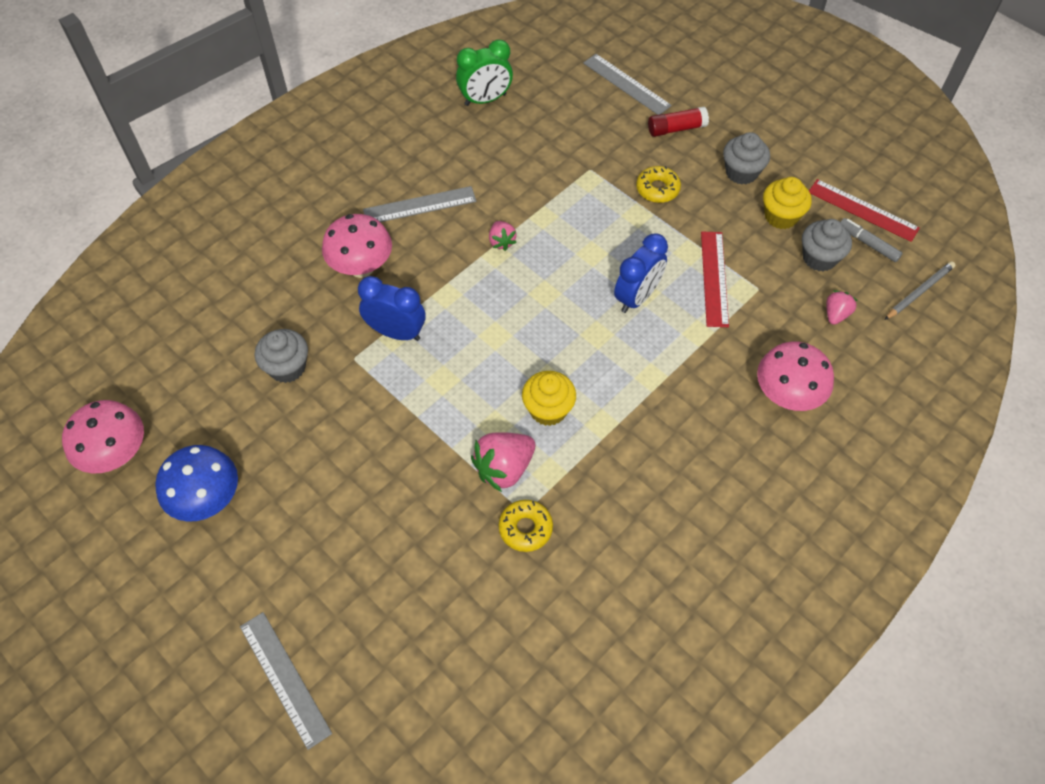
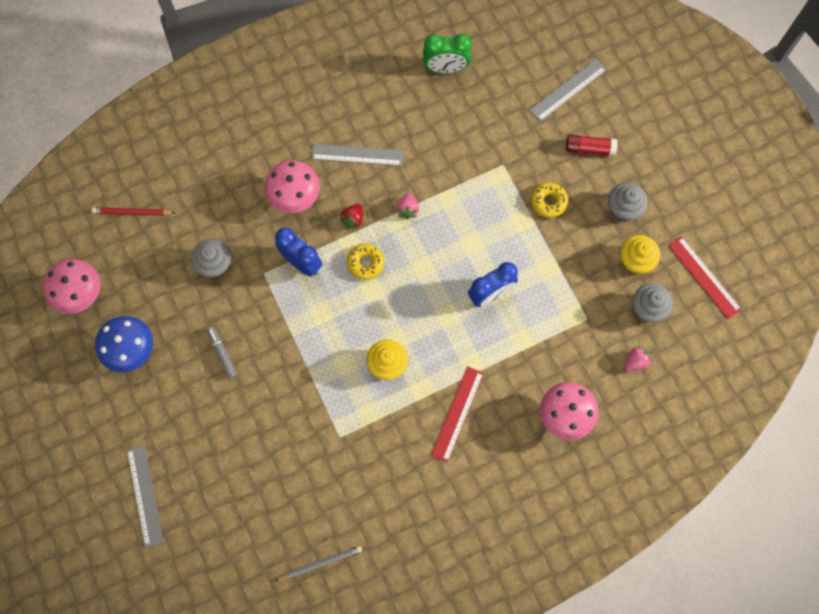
camera: 20 degrees right, 15 degrees up
pink strawberry [471,432,535,492] -> none
yellow donut [499,500,553,552] -> yellow donut moved to [347,243,384,280]
grey ruler [583,54,672,115] -> grey ruler turned 75 degrees clockwise [529,58,607,122]
red ruler [701,232,729,327] -> red ruler moved to [431,366,484,462]
grey marker [841,218,903,262] -> grey marker moved to [206,326,238,379]
grey pencil [884,261,955,320] -> grey pencil moved to [275,546,362,581]
none -> red pencil [91,207,175,216]
none -> red strawberry [340,204,363,229]

